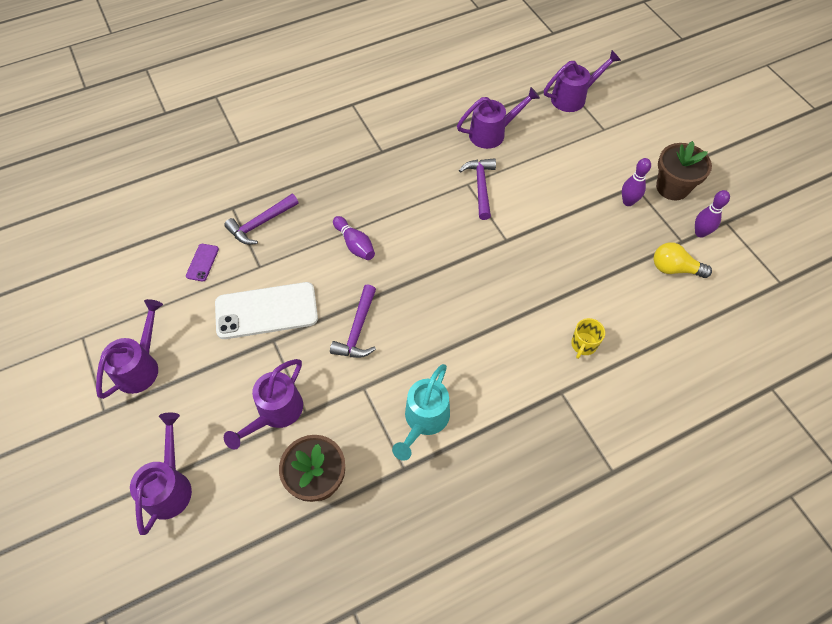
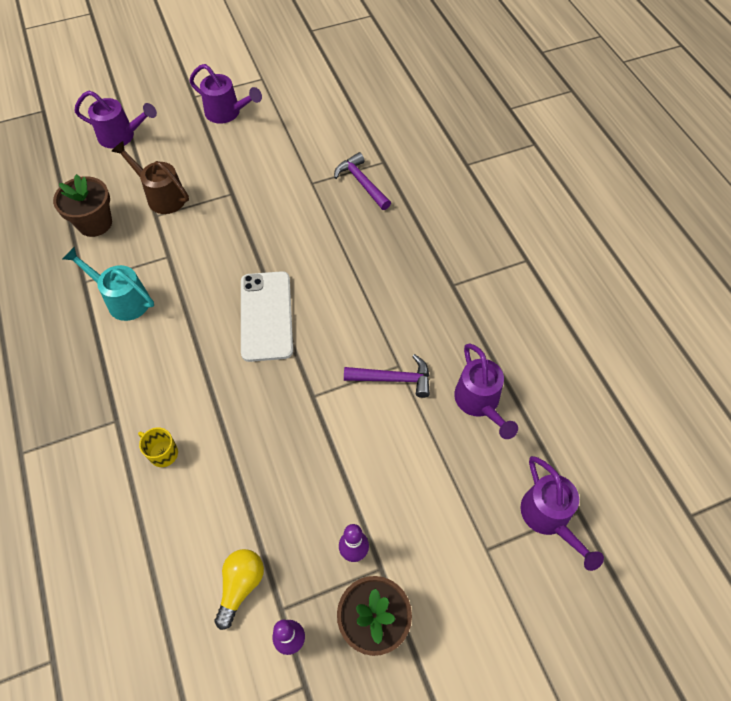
camera: 95 degrees right, 0 degrees up
purple phone [186,244,219,281] -> none
white phone [215,282,318,339] -> white phone moved to [241,271,293,362]
purple watering can [224,359,303,450] -> brown watering can [111,141,189,214]
purple hammer [330,285,376,358] -> none
purple bowling pin [333,216,375,260] -> none

